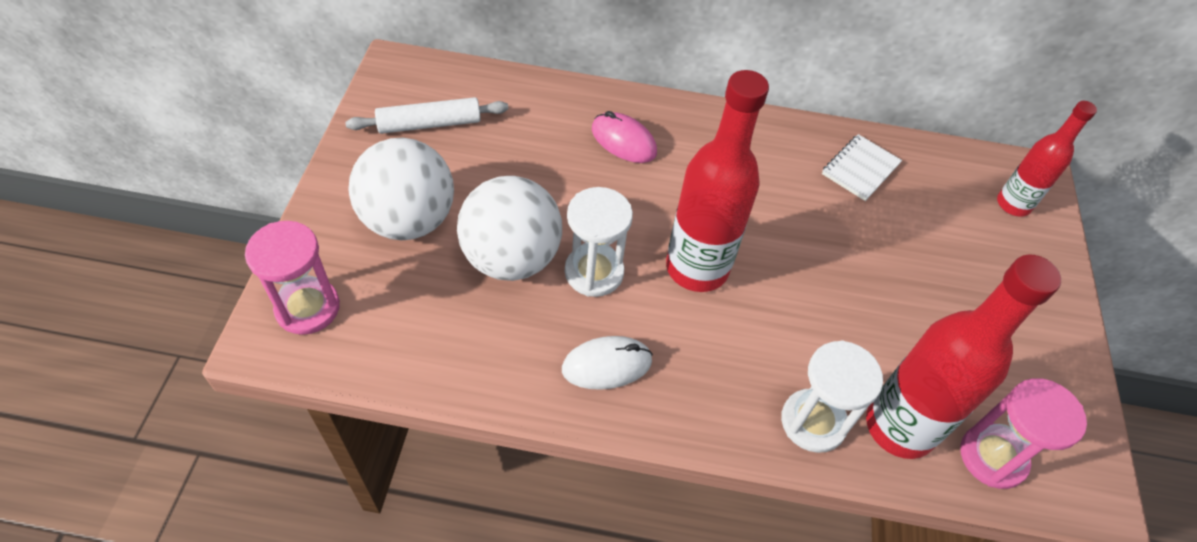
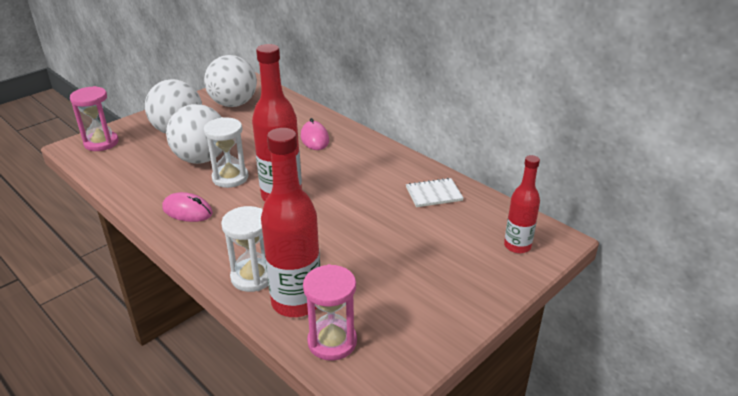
camera: 40 degrees right, 20 degrees down
white rolling pin [345,97,508,134] -> white ball [204,55,257,107]
white mouse [562,336,653,390] -> pink mouse [162,192,213,222]

